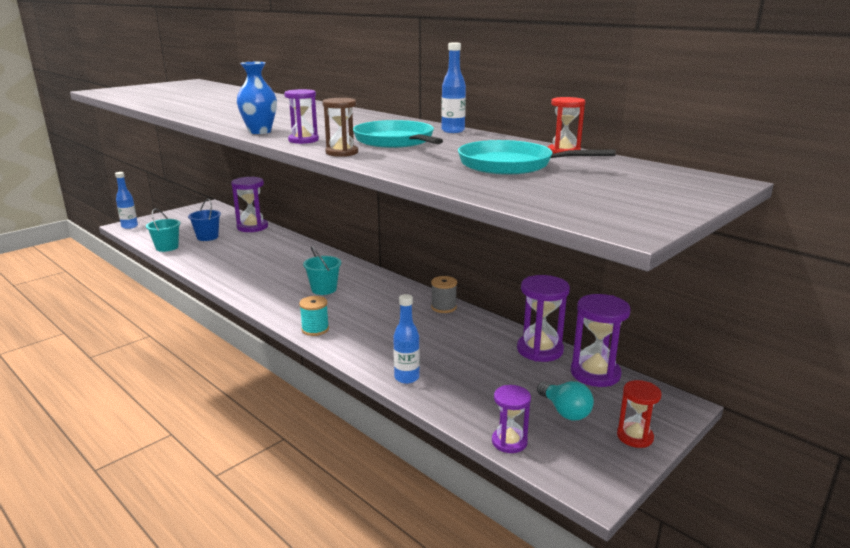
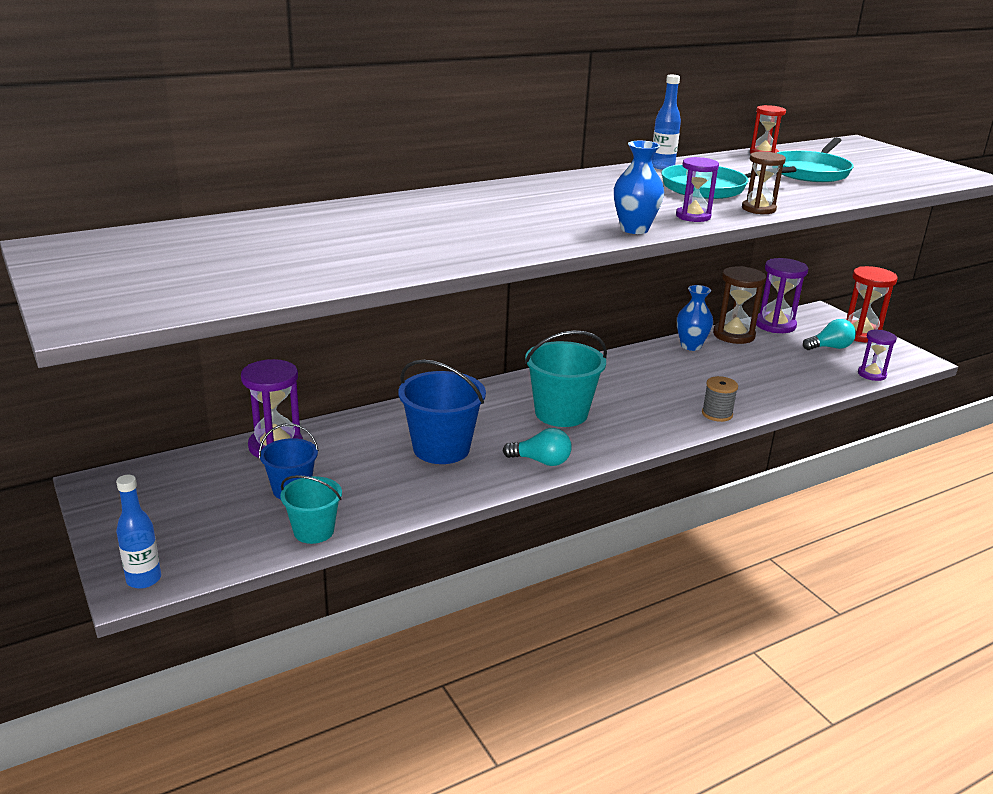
camera: 75 degrees left, 5 degrees up
turquoise spool [299,296,329,336] -> none
turquoise bucket [303,246,341,295] -> turquoise bucket [525,331,607,427], size x1.64
blue bottle [393,294,420,384] -> none
grey spool [431,276,457,313] -> grey spool moved to [702,376,738,422]
purple hourglass [517,275,570,362] -> brown hourglass [713,266,766,344]
red hourglass [617,380,662,448] -> red hourglass [846,266,898,343], size x1.61
none -> blue bucket [398,360,486,464]
none -> turquoise light bulb [503,428,572,466]
none -> blue vase [677,285,713,351]

